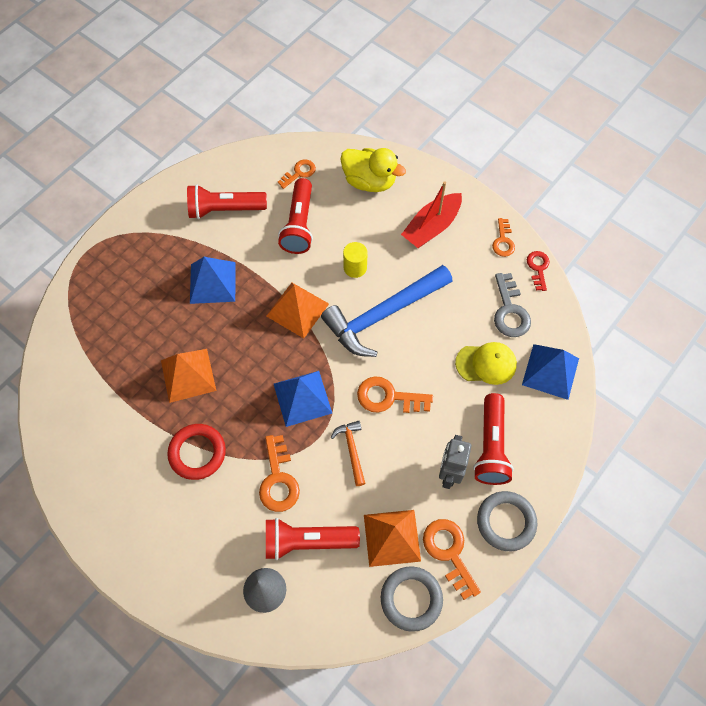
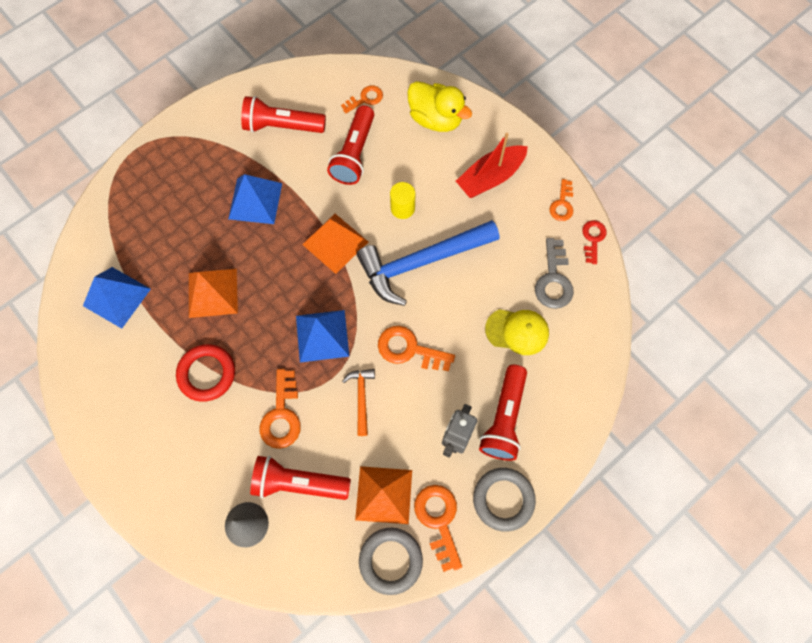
camera: 10 degrees right, 5 degrees up
blue pyramid [522,344,579,400] -> blue pyramid moved to [83,267,151,329]

